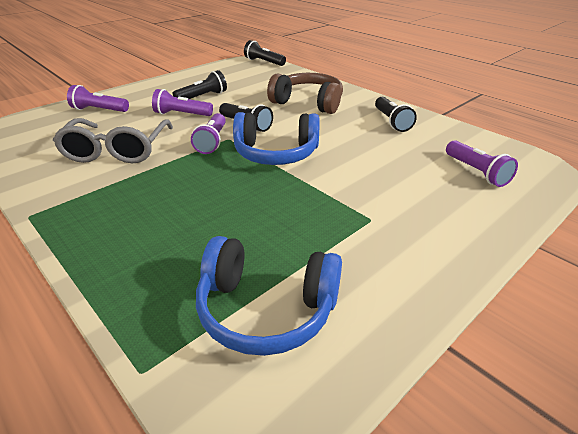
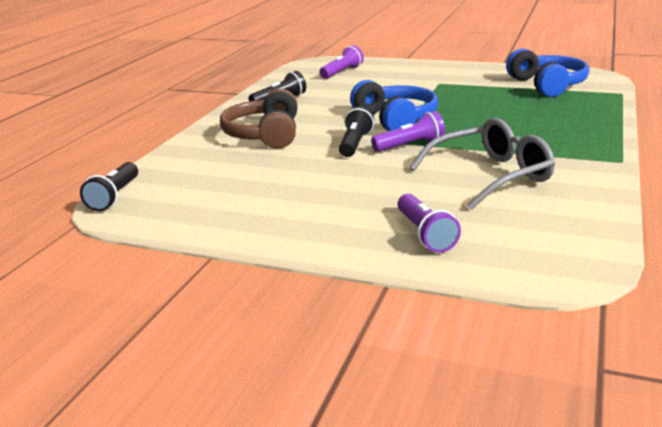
camera: 115 degrees left, 10 degrees down
purple flashlight [152,89,213,116] -> none
black flashlight [173,70,227,99] -> none

